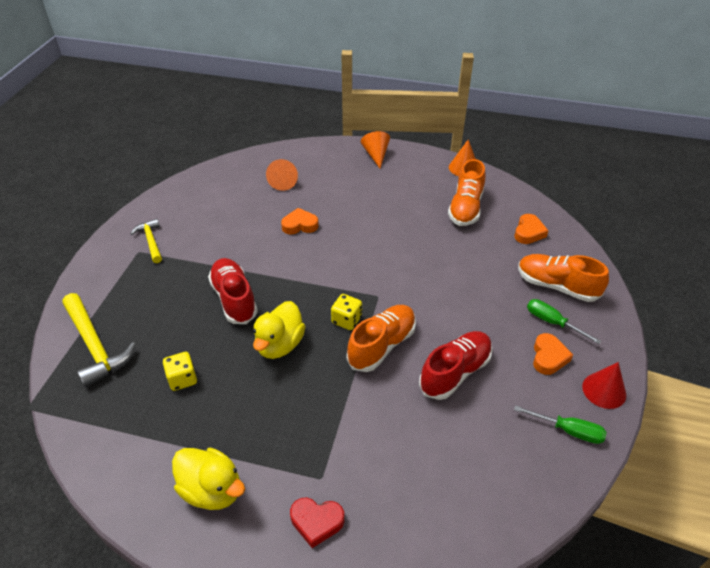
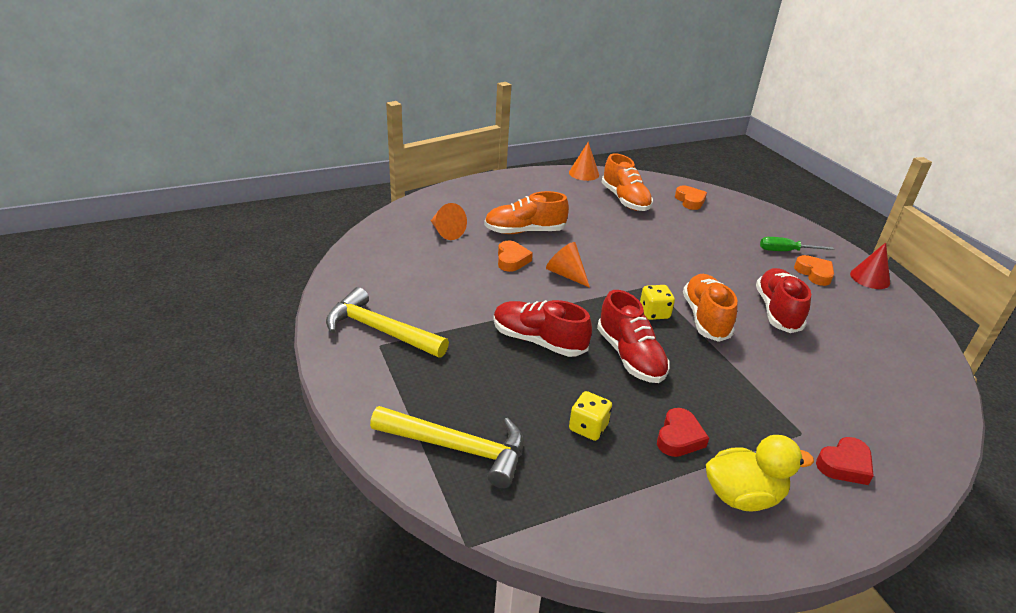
camera: 40 degrees left, 10 degrees down
yellow hammer [130,219,162,263] -> yellow hammer [326,287,449,358], size x1.69
yellow duck [253,301,306,359] -> red shoe [597,290,670,383]
orange heart [281,208,319,235] -> orange heart turned 135 degrees clockwise [498,241,533,272]
orange cone [361,131,390,168] -> orange cone moved to [546,242,590,288]
green screwdriver [514,405,606,444] -> none
orange shoe [518,254,609,302] -> orange shoe moved to [484,191,569,234]
none -> red heart [657,408,709,457]

